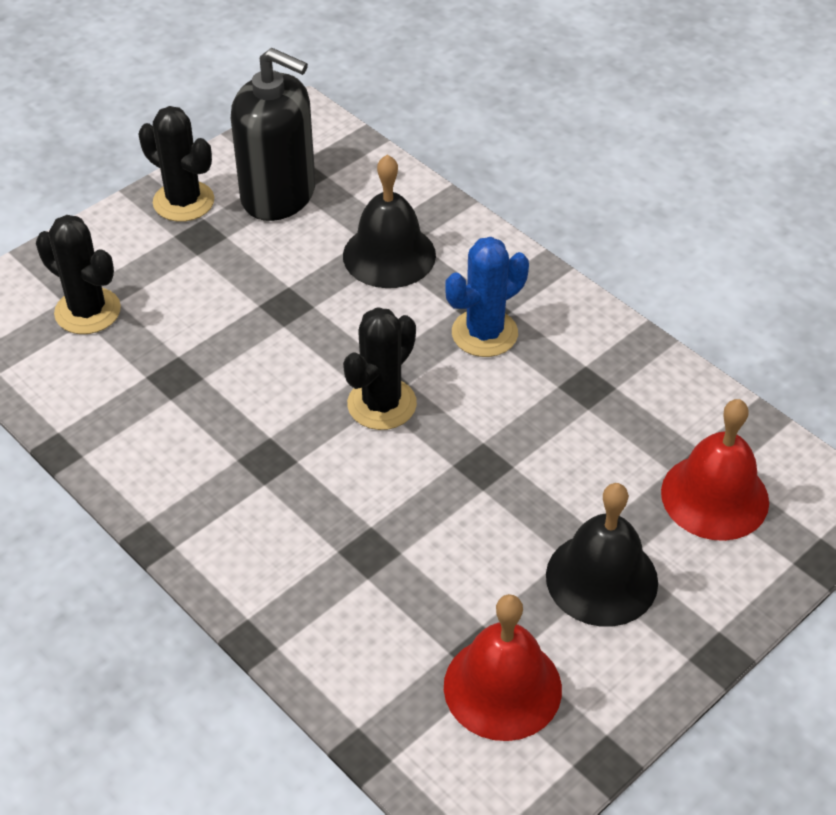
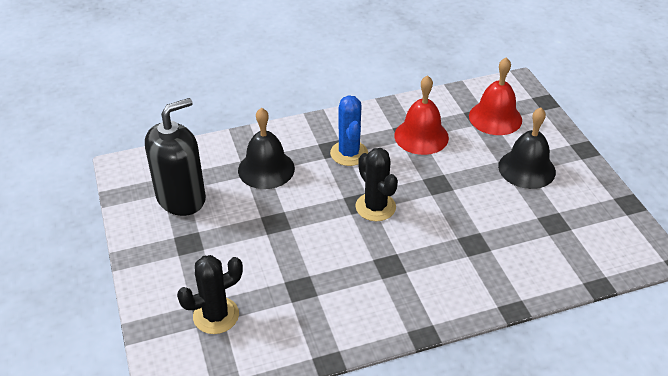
camera: 65 degrees left, 5 degrees down
black cactus [138,106,214,222] -> none
red bell [444,594,562,741] -> red bell moved to [394,75,449,155]

